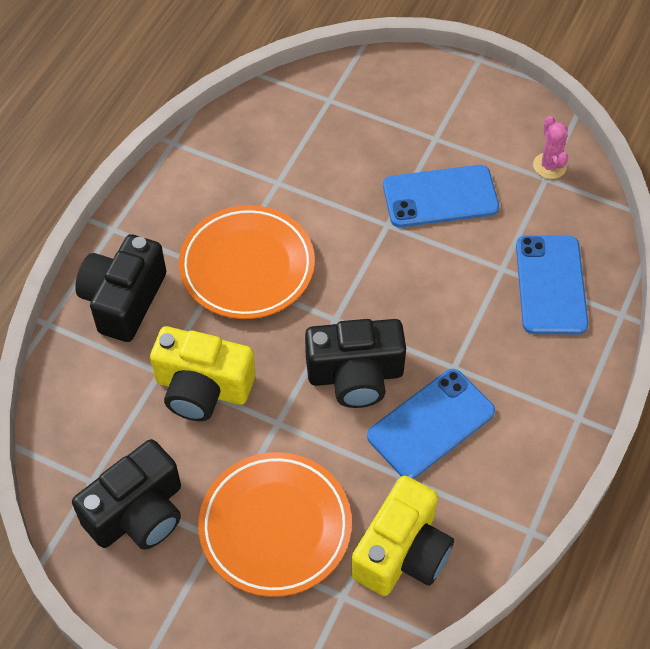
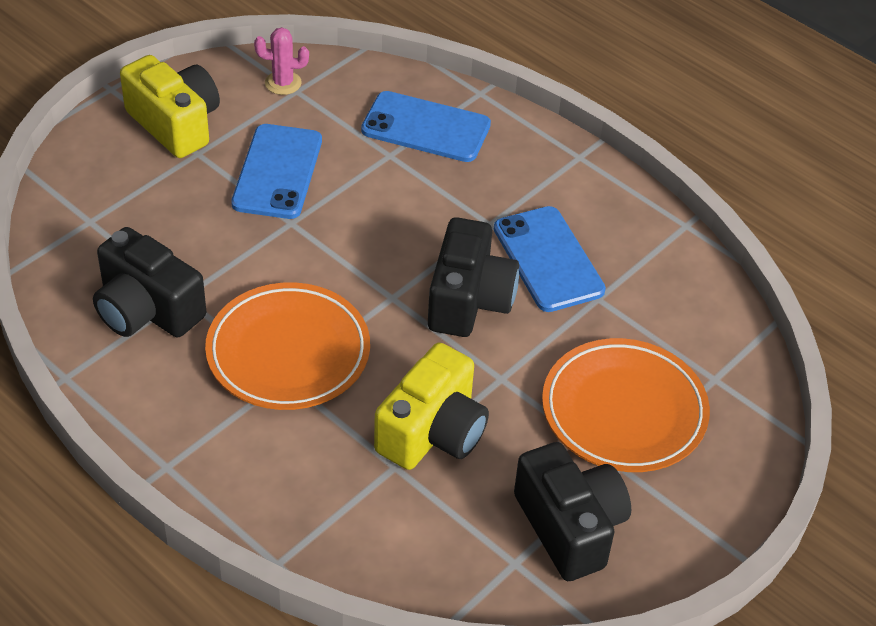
camera: 75 degrees left, 10 degrees down
black camera [75,234,166,342] -> black camera moved to [93,227,206,337]
yellow camera [351,476,454,596] -> yellow camera moved to [120,55,220,158]

